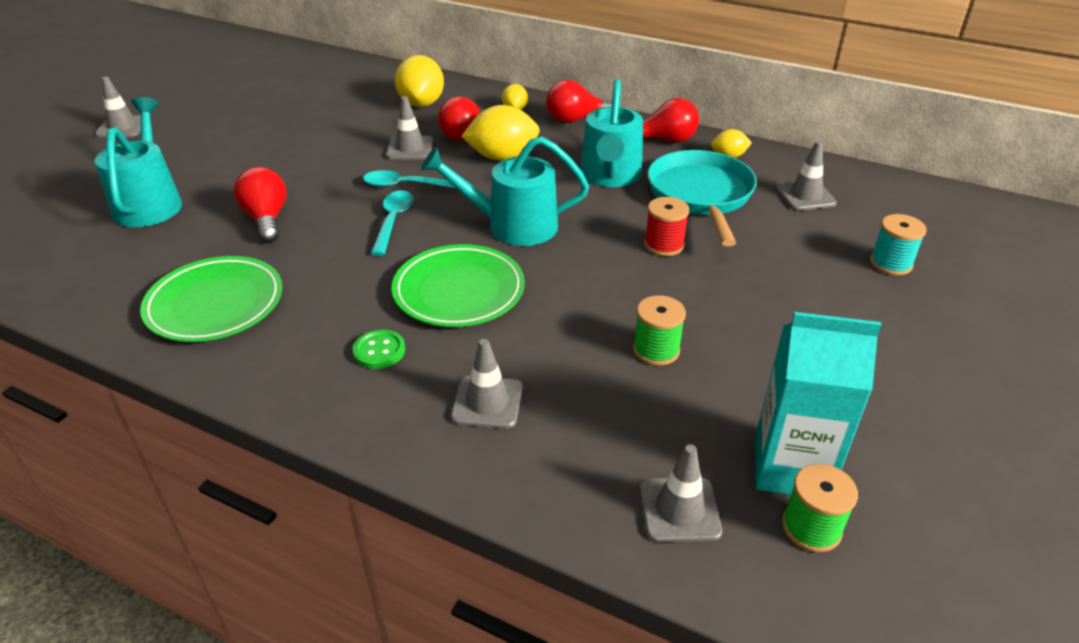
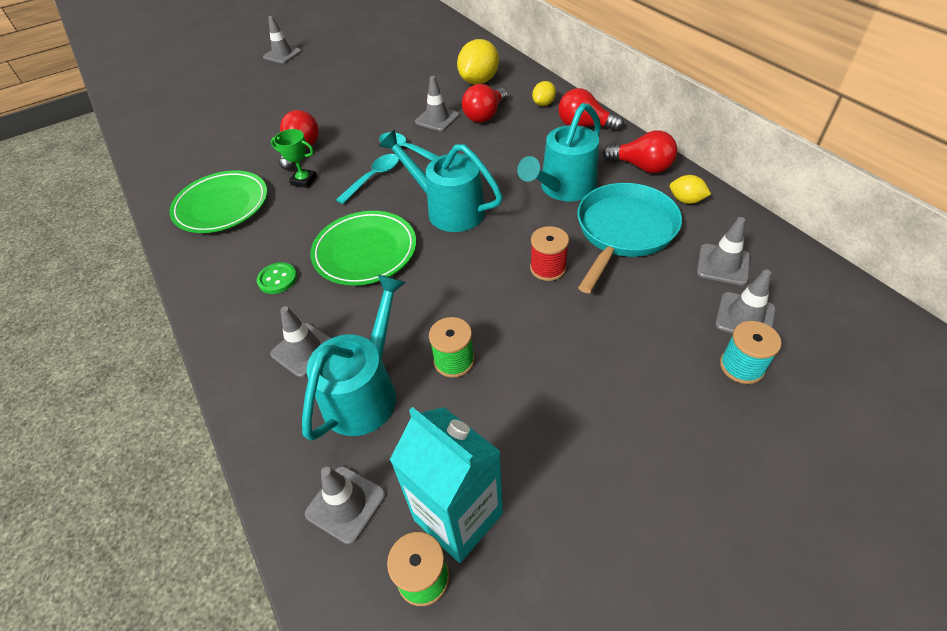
camera: 35 degrees right, 10 degrees up
turquoise watering can [95,97,182,227] -> turquoise watering can moved to [302,274,406,441]
yellow lemon [461,105,540,161] -> none
none -> green trophy [271,129,317,188]
none -> grey traffic cone [715,270,776,334]

